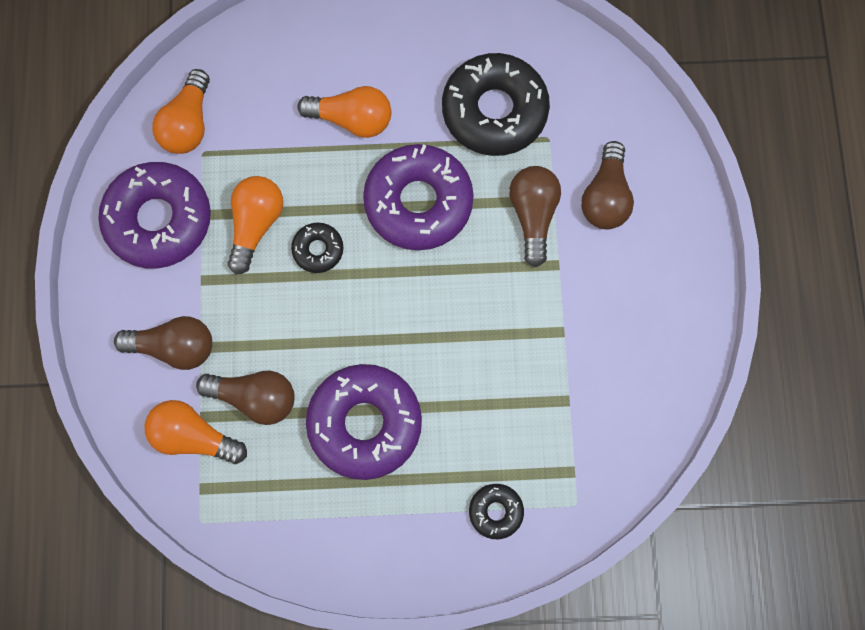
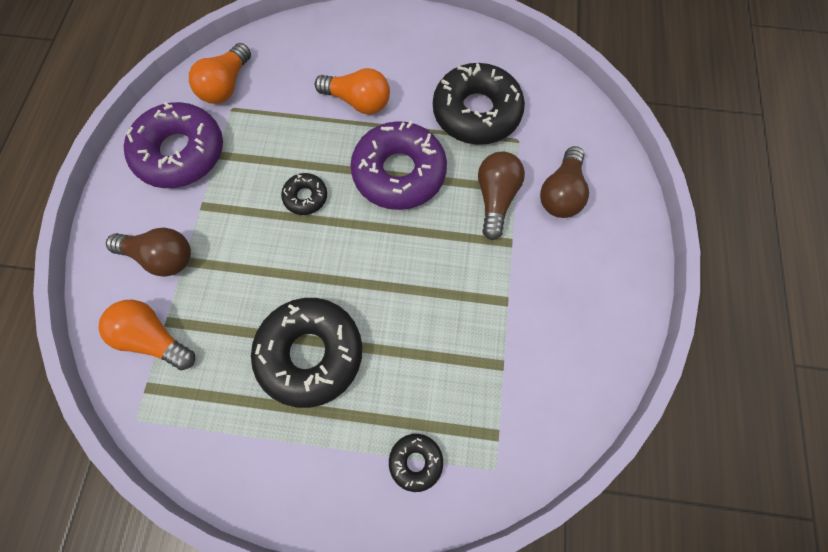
camera: 10 degrees right, 5 degrees down
brown light bulb [196,370,294,425] -> none
orange light bulb [228,176,283,275] -> none
purple donut [306,364,422,480] -> black donut [251,298,362,408]

